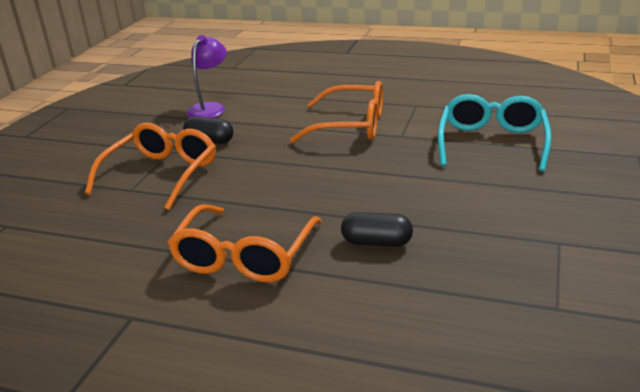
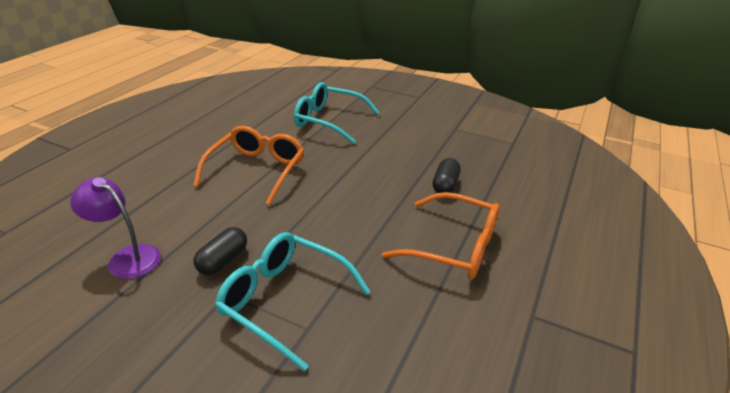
camera: 85 degrees left, 5 degrees up
orange glasses [85,123,216,210] -> turquoise glasses [215,232,371,371]

